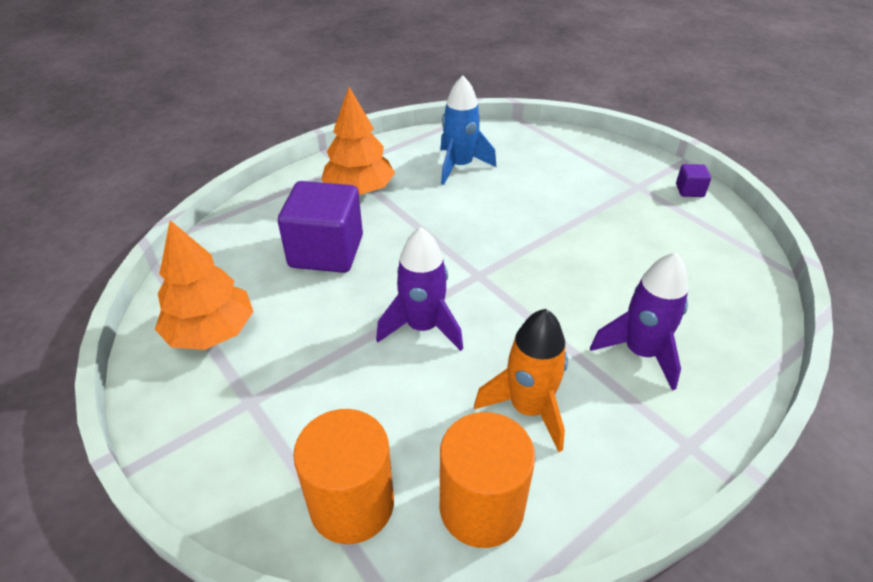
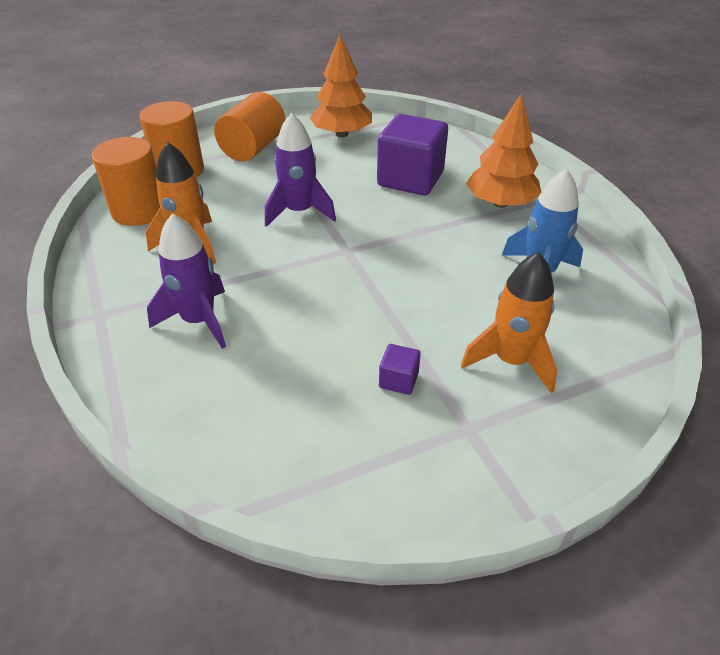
camera: 105 degrees right, 0 degrees up
purple cube [676,164,711,197] -> purple cube moved to [379,344,421,395]
none -> orange cylinder [214,92,285,162]
none -> orange rocket [461,252,557,393]

